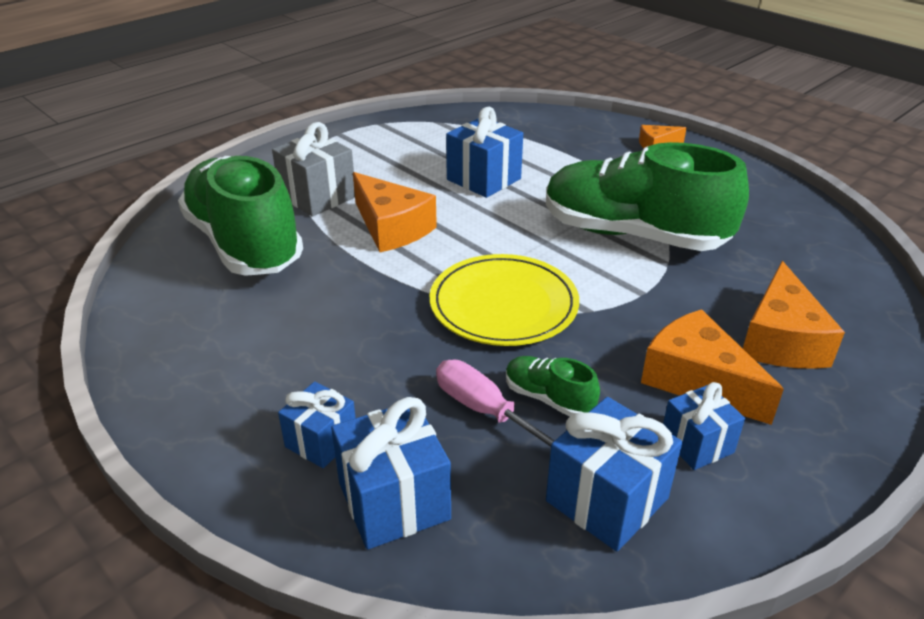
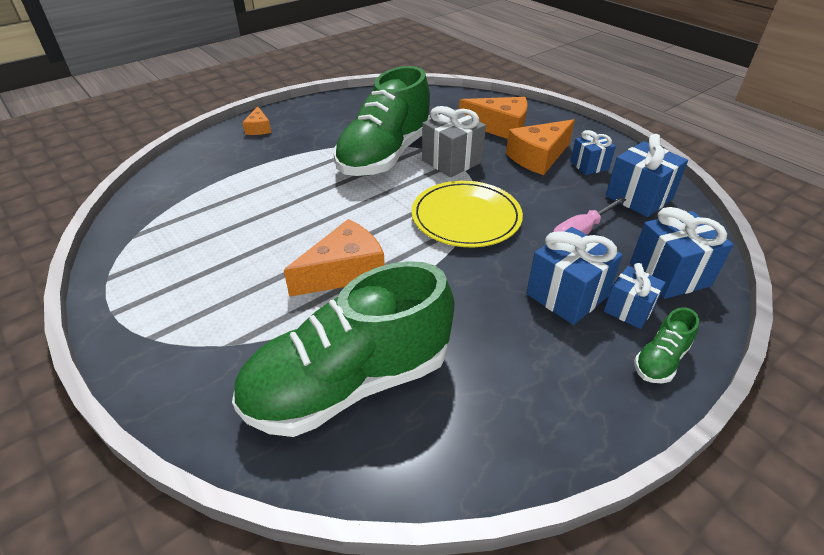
camera: 85 degrees left, 5 degrees up
grey gift [272,122,355,217] -> grey gift moved to [422,106,486,177]
blue gift [446,107,523,198] -> blue gift moved to [526,227,623,325]
green shoe [506,356,600,416] -> green shoe moved to [634,307,699,383]

